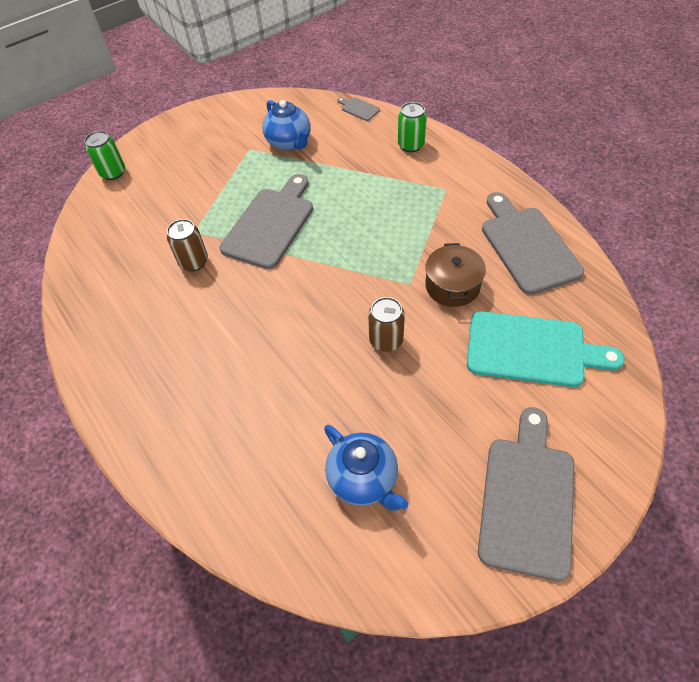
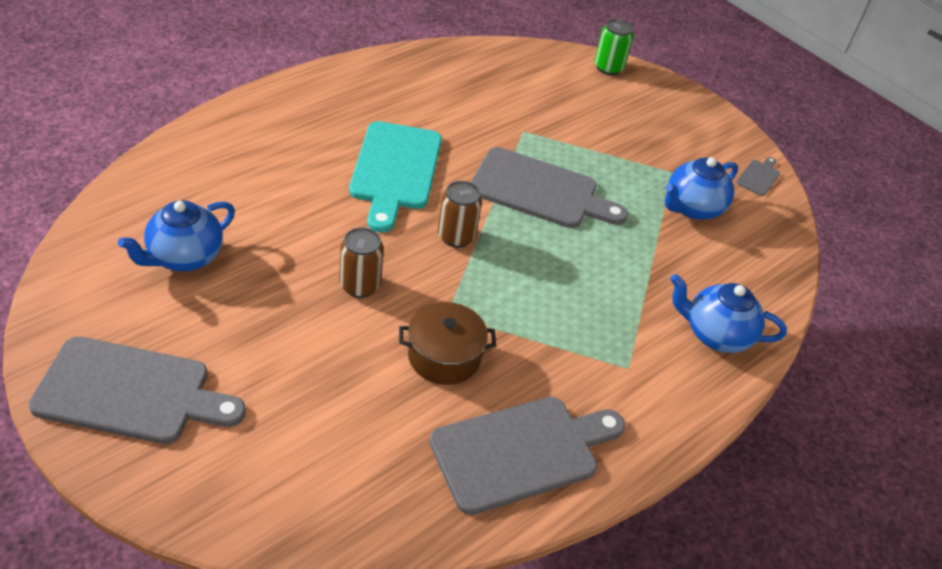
camera: 75 degrees right, 10 degrees down
brown can [167,219,208,271] -> brown can moved to [438,181,482,248]
grey cutting board [337,97,380,121] -> grey cutting board moved to [736,157,780,196]
green can [398,102,427,152] -> blue teapot [670,274,787,353]
turquoise cutting board [467,311,625,387] -> turquoise cutting board moved to [349,121,442,232]

